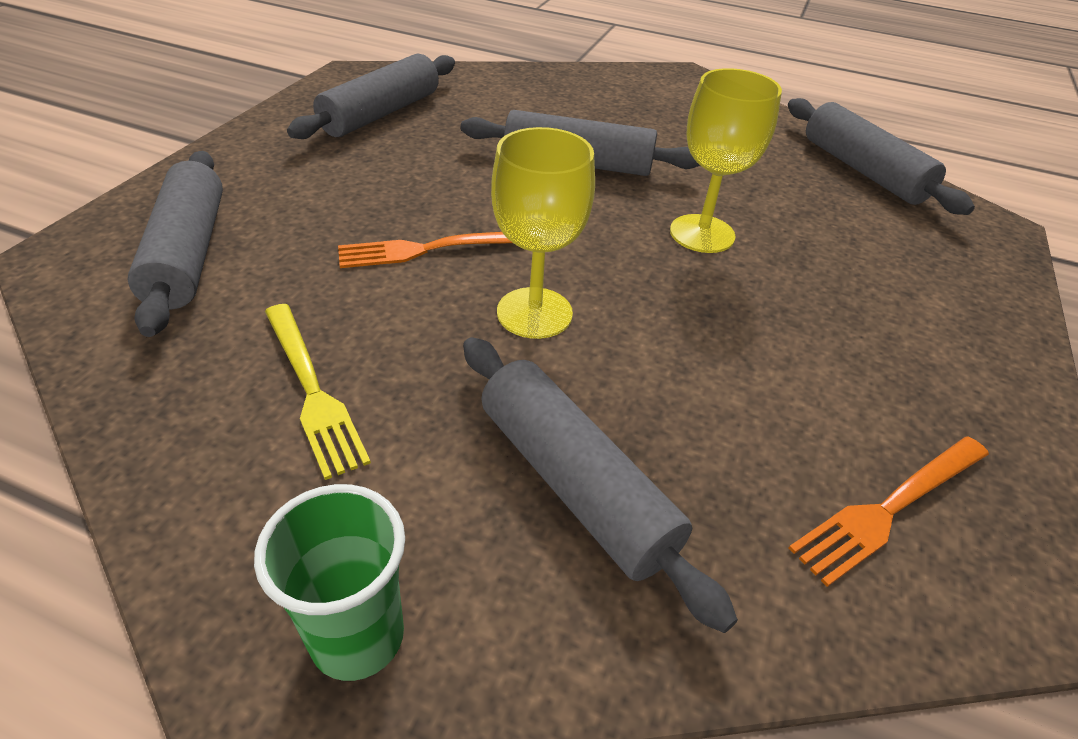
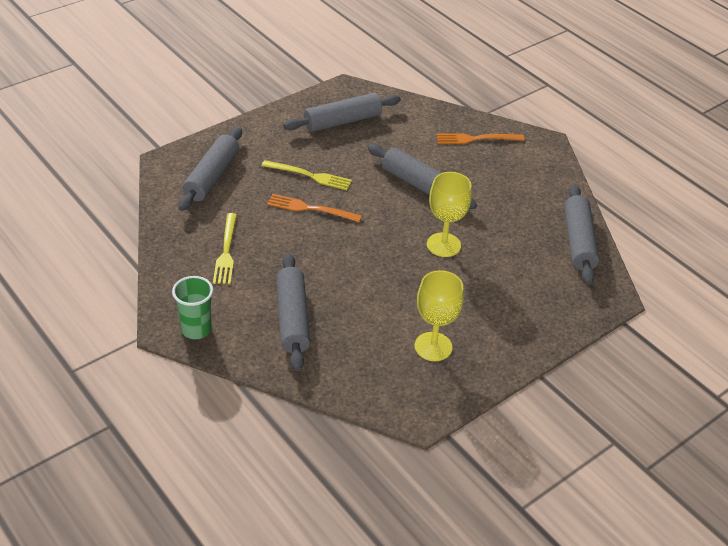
camera: 30 degrees right, 0 degrees up
yellow goblet [491,127,595,339] -> yellow goblet moved to [415,270,464,361]
orange fork [788,437,989,587] -> orange fork moved to [437,133,525,144]
none -> yellow fork [262,160,352,190]

